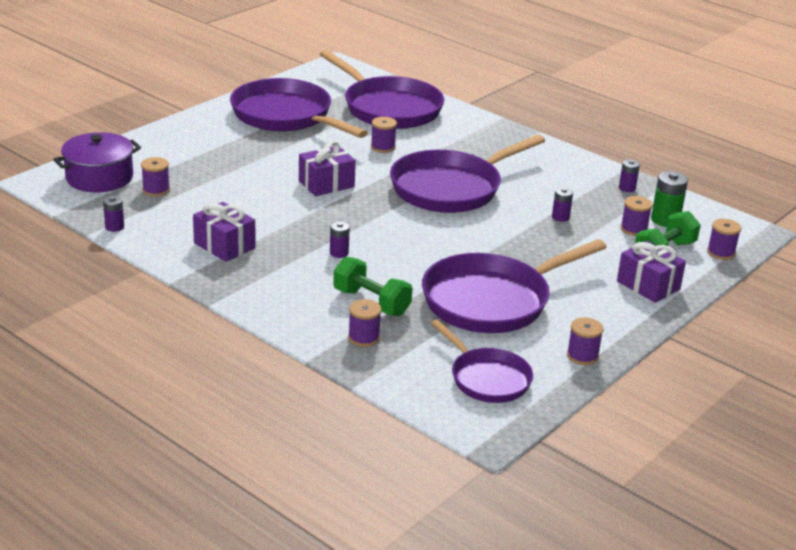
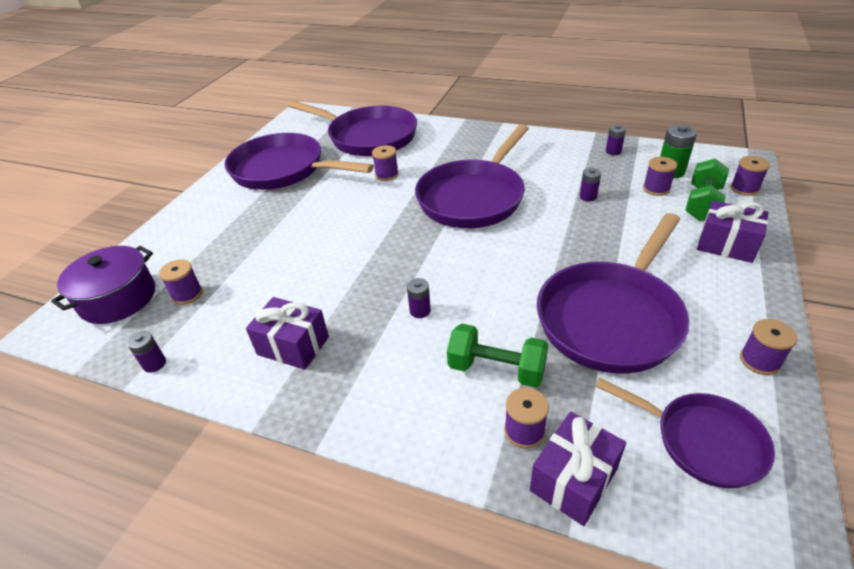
camera: 15 degrees left, 10 degrees up
purple gift [299,141,356,196] -> purple gift moved to [530,411,626,526]

